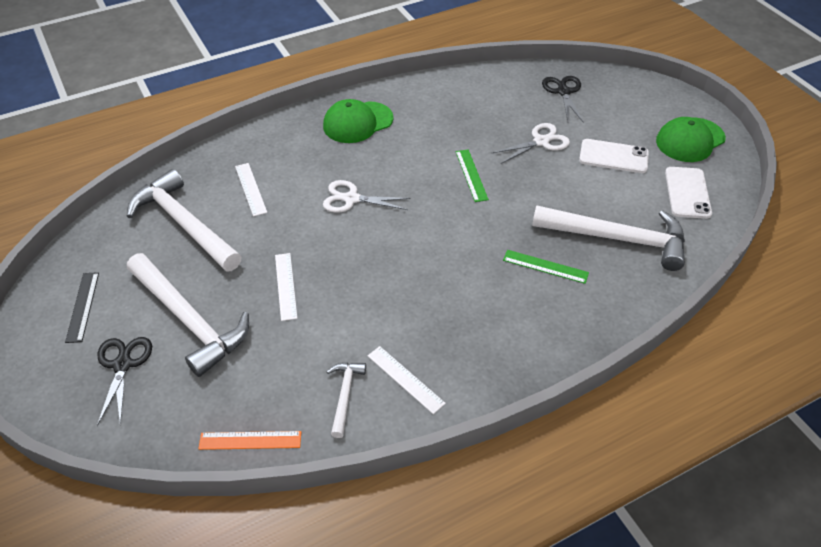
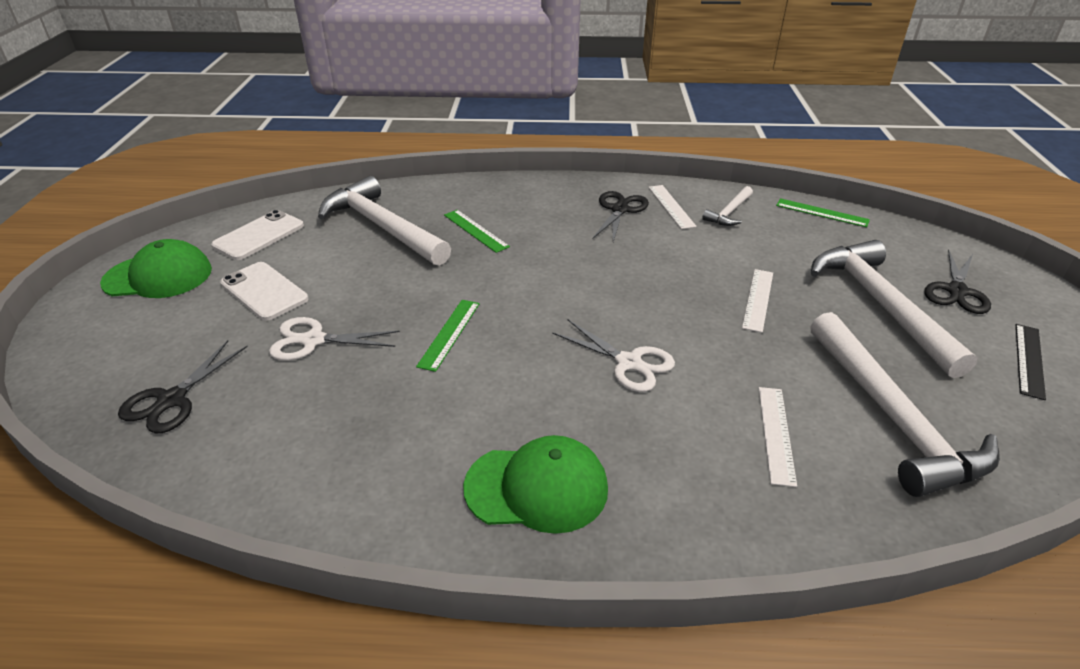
camera: 150 degrees left, 10 degrees down
orange ruler [198,431,301,450] -> green ruler [776,198,870,227]
none -> black scissors [593,191,649,242]

